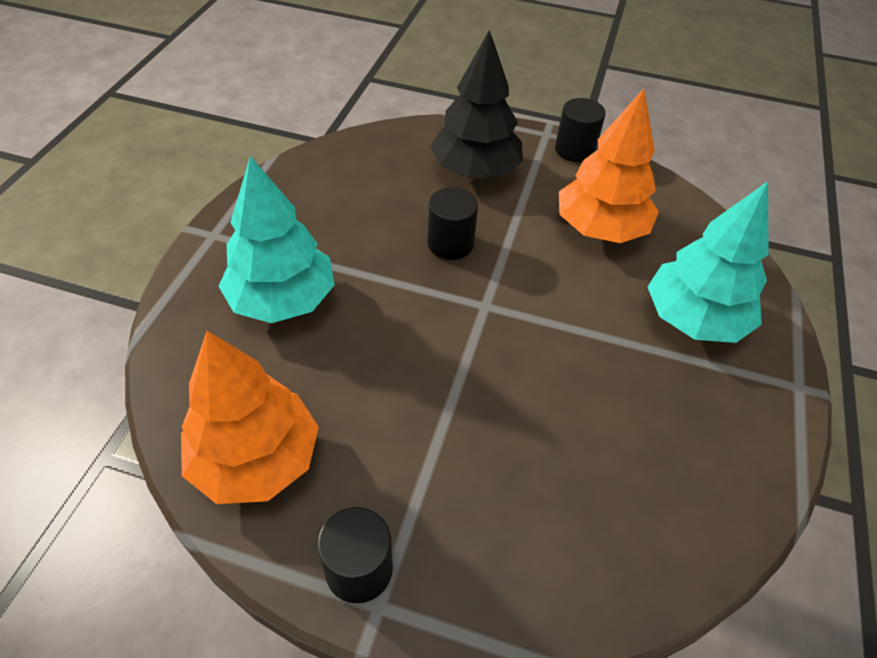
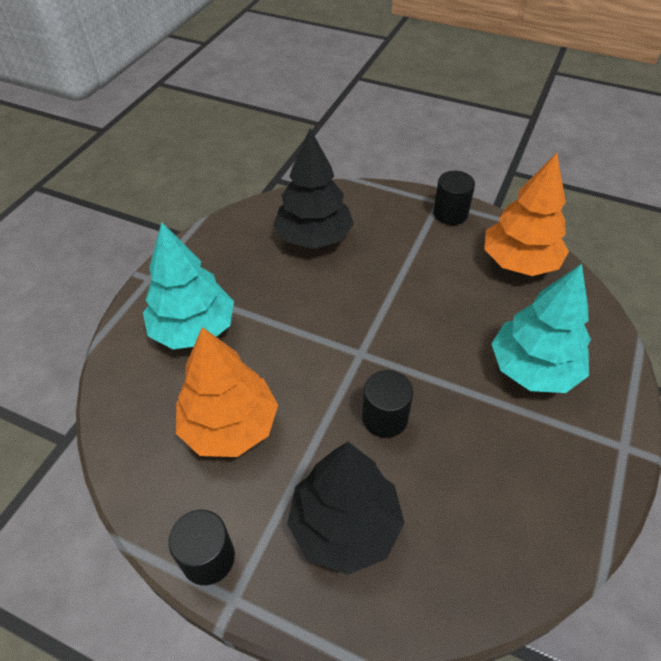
camera: 170 degrees left, 0 degrees up
none -> black tree [273,129,354,249]

